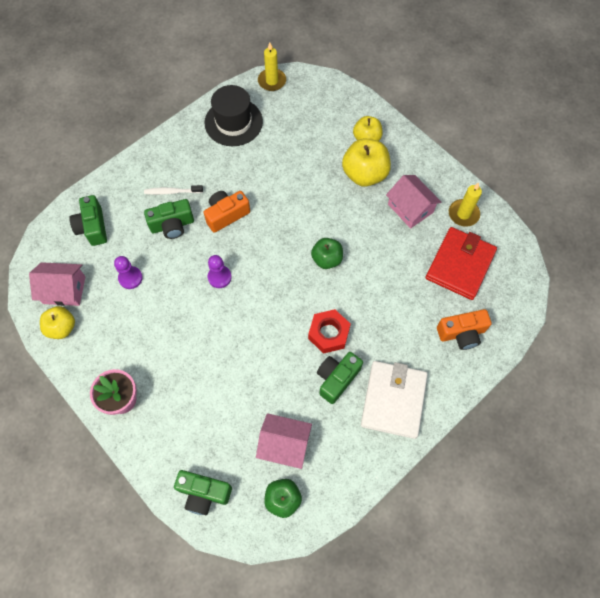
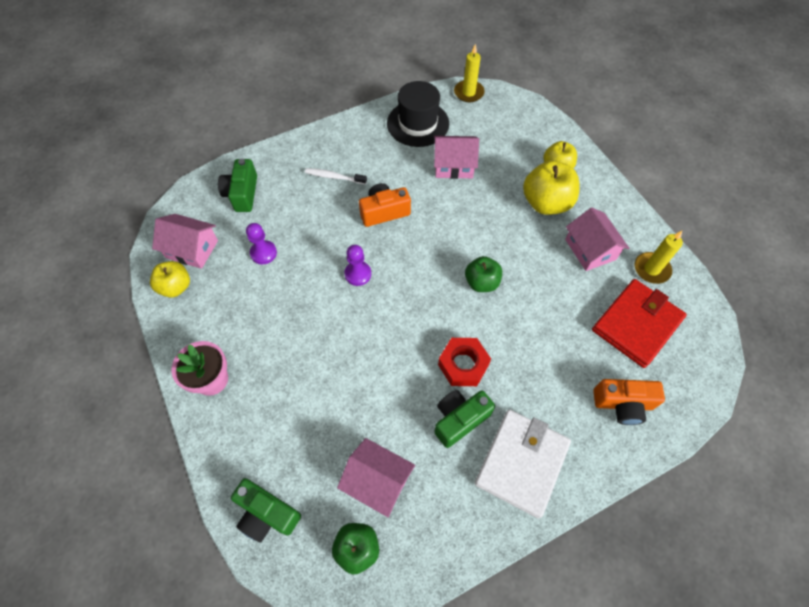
camera: 15 degrees right, 5 degrees down
green camera [144,199,194,239] -> none
none -> pink house [434,136,479,179]

